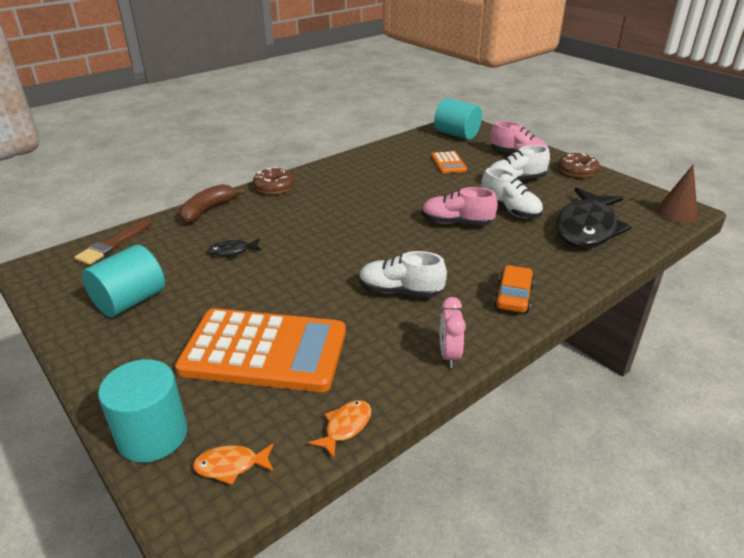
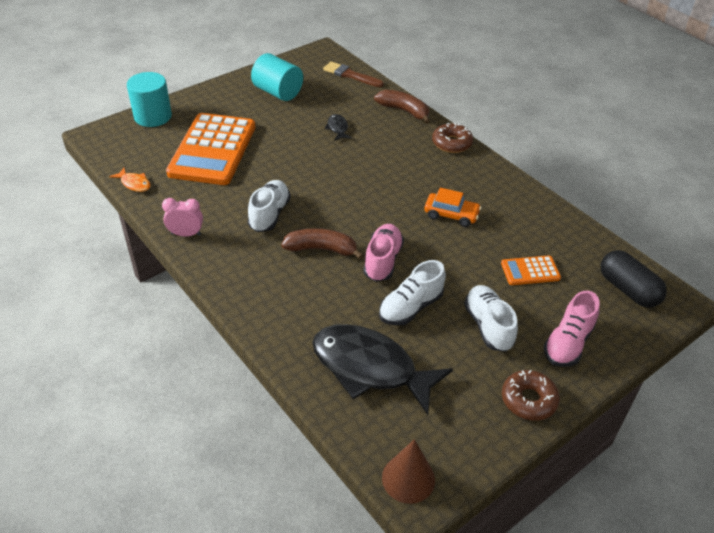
camera: 90 degrees right, 10 degrees up
orange fish [193,444,274,485] -> none
turquoise cylinder [434,98,482,140] -> black capsule [601,250,667,308]
orange car [494,265,535,313] -> orange car moved to [424,188,482,227]
none -> brown banana [281,228,364,260]

